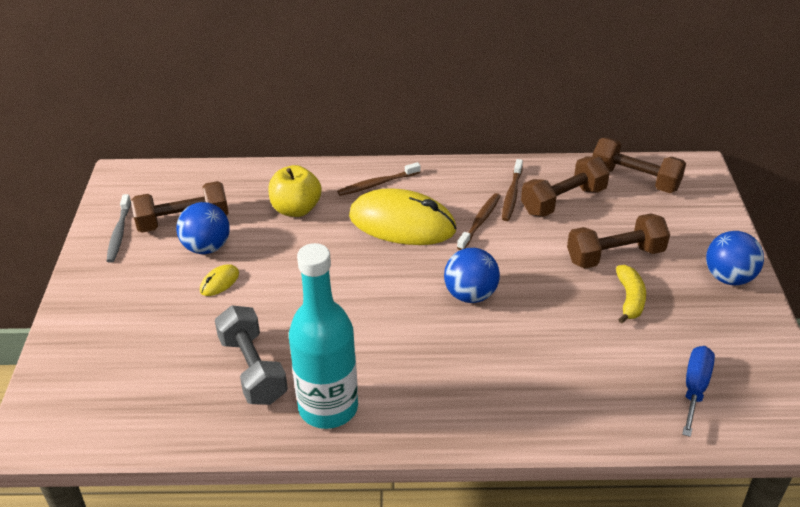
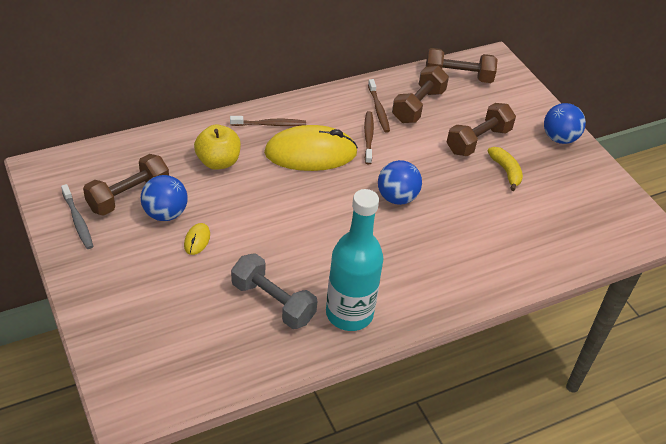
camera: 30 degrees left, 5 degrees up
brown toothbrush [337,162,421,196] -> brown toothbrush turned 135 degrees counterclockwise [230,116,306,126]
blue screwdriver [682,346,715,437] -> none

